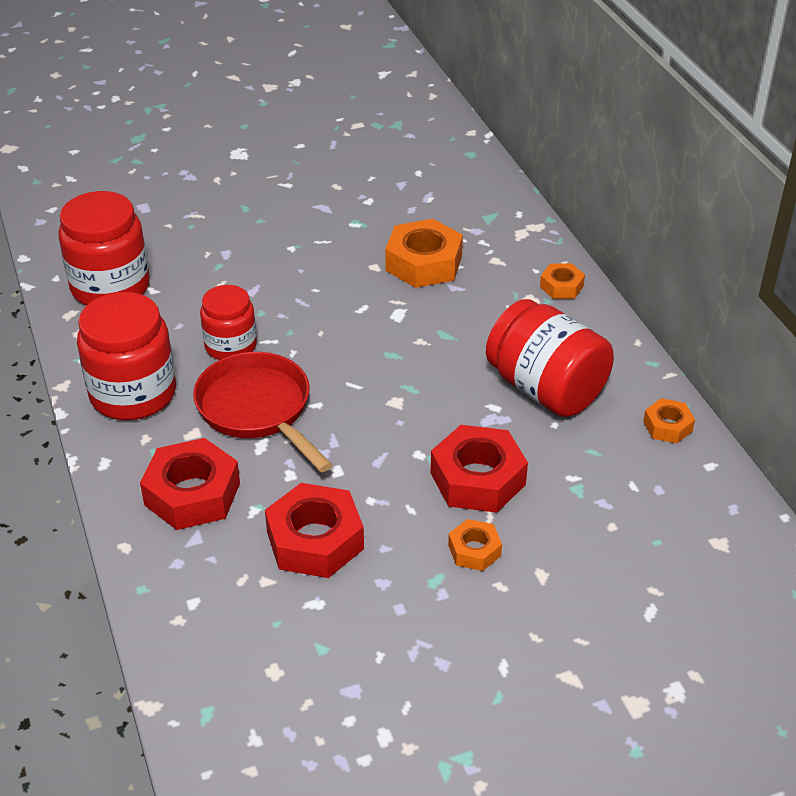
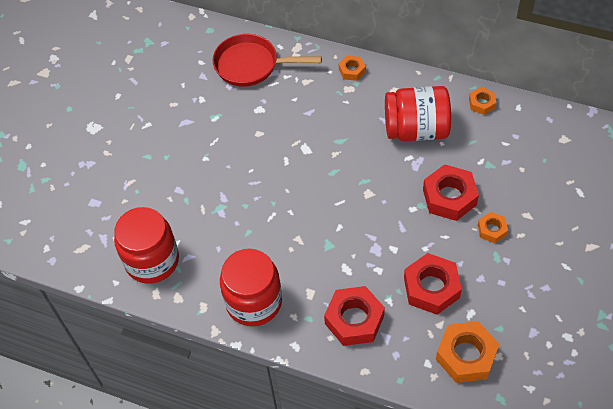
camera: 45 degrees left, 15 degrees up
red pan [193,352,333,472] -> red pan moved to [213,34,322,87]
red jar [200,285,257,360] -> none
orange nut [385,219,463,288] -> orange nut moved to [436,321,499,383]

